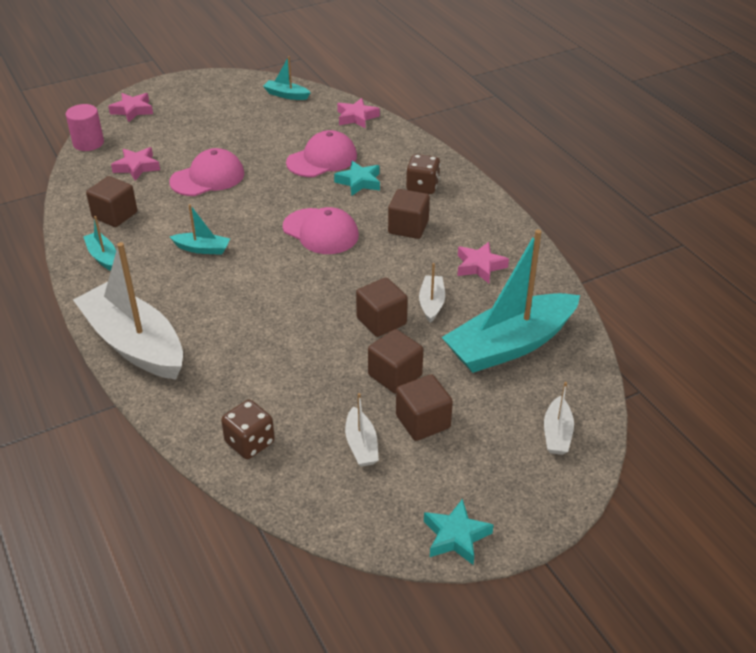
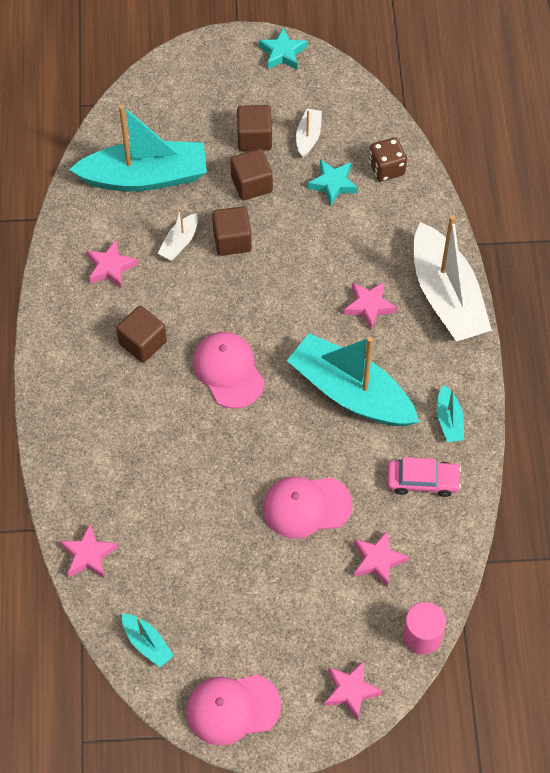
camera: 155 degrees left, 20 degrees up
brown cube [86,176,137,227] -> pink car [387,457,461,497]
turquoise boat [170,204,230,255] -> turquoise boat [287,333,419,426], size x2.28
pink cap [286,130,357,177] -> pink cap moved to [186,675,281,745]
turquoise star [334,161,380,196] -> turquoise star moved to [307,160,358,206]
brown dice [406,154,440,194] -> none
white boat [544,382,574,455] -> none
none -> pink star [344,281,397,330]

